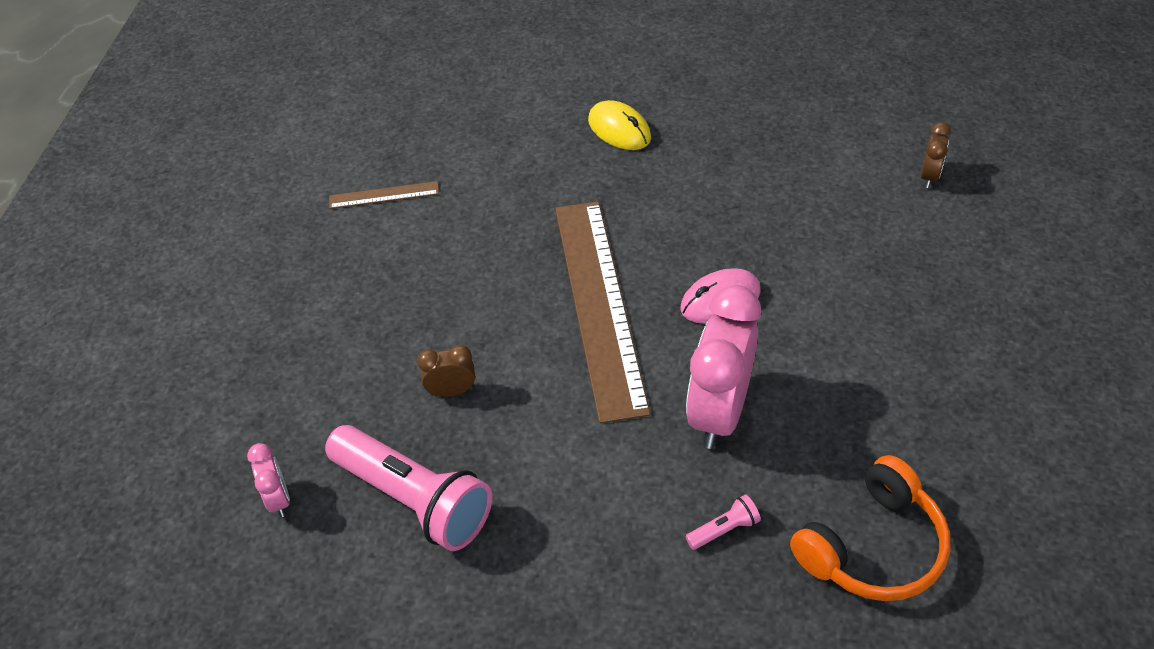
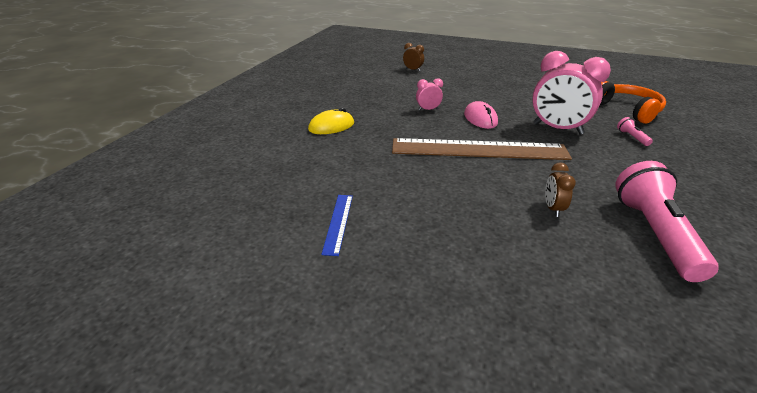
camera: 80 degrees left, 15 degrees down
pink clock [247,443,290,517] -> pink clock moved to [416,78,443,111]
pink flashlight [325,425,492,551] -> pink flashlight turned 45 degrees counterclockwise [615,161,719,282]
brown ruler [329,181,439,209] -> blue ruler [321,195,353,256]

